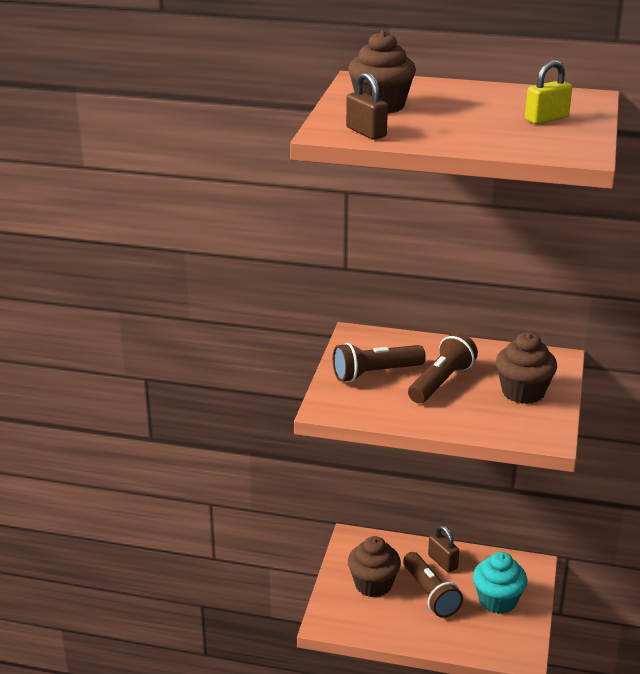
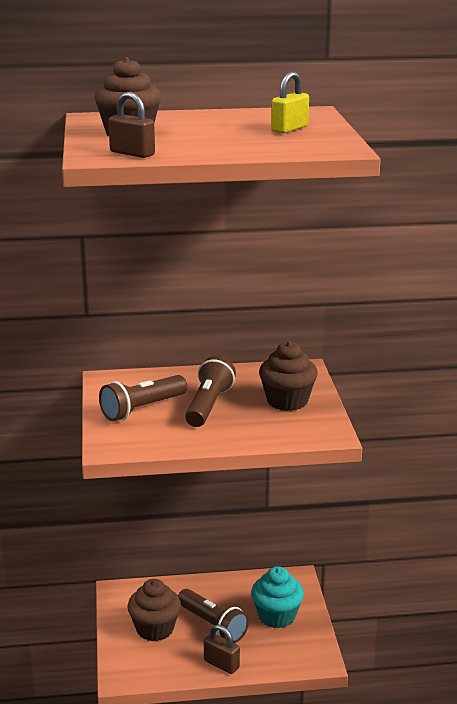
camera: 20 degrees left, 5 degrees down
brown padlock [428,525,459,573] -> brown padlock moved to [204,625,240,674]

